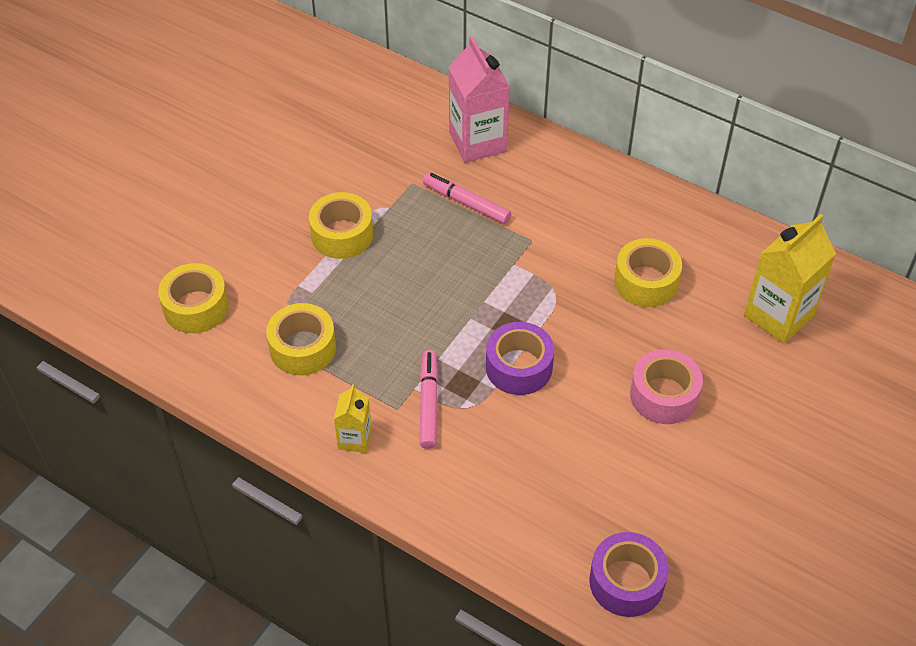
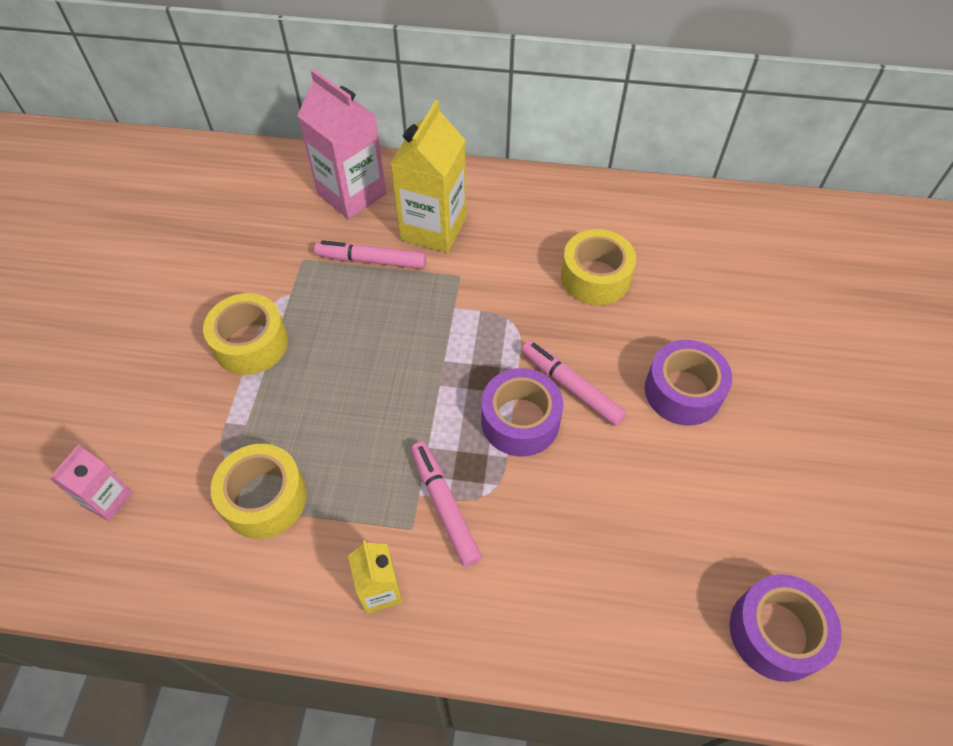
camera: 25 degrees left, 5 degrees up
yellow tape [158,263,229,333] -> pink carton [50,444,133,521]
pink tape [630,349,703,424] -> purple tape [645,340,732,426]
yellow carton [744,214,836,344] -> yellow carton moved to [390,100,466,253]
none -> pink marker [521,340,627,426]

